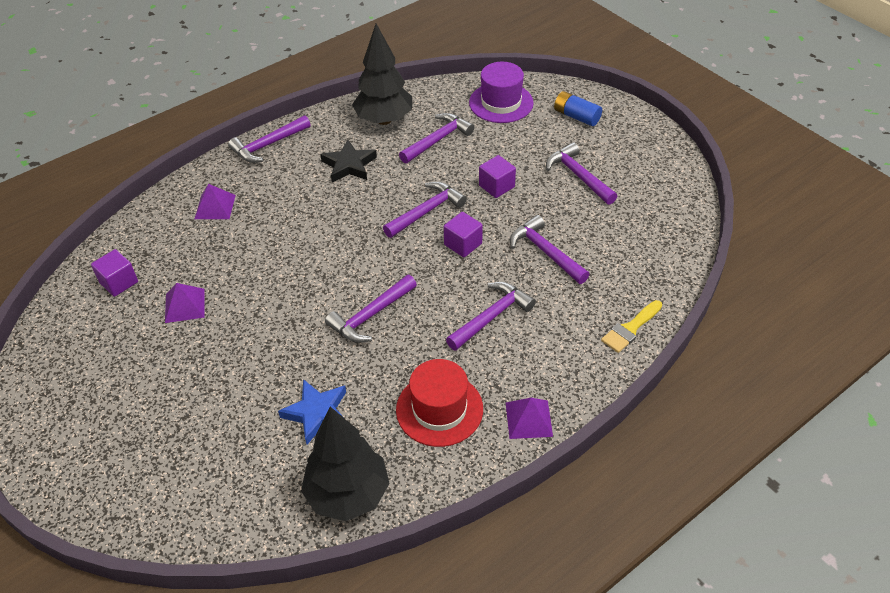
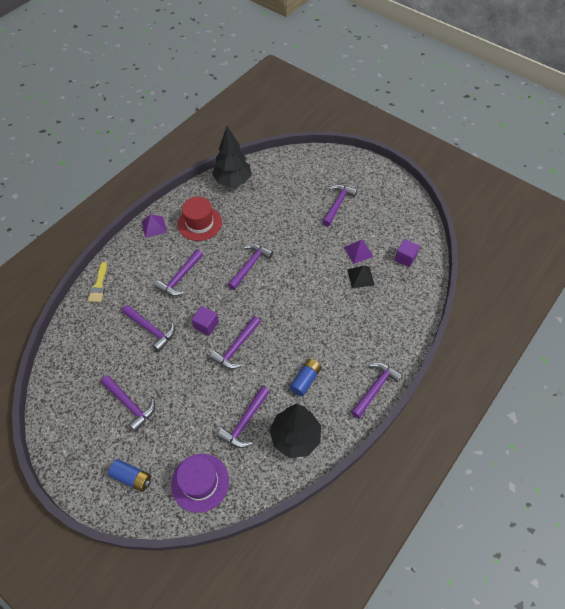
camera: 165 degrees right, 10 degrees up
purple pyramid [195,184,236,219] -> none
blue star [278,379,346,444] -> none
black star [320,140,377,182] -> blue battery [290,359,322,396]
purple cube [479,155,516,198] -> none
yellow brush [601,300,662,353] -> yellow brush turned 150 degrees clockwise [88,262,107,302]
none -> purple hammer [322,184,357,226]
none -> black pyramid [347,266,375,288]

